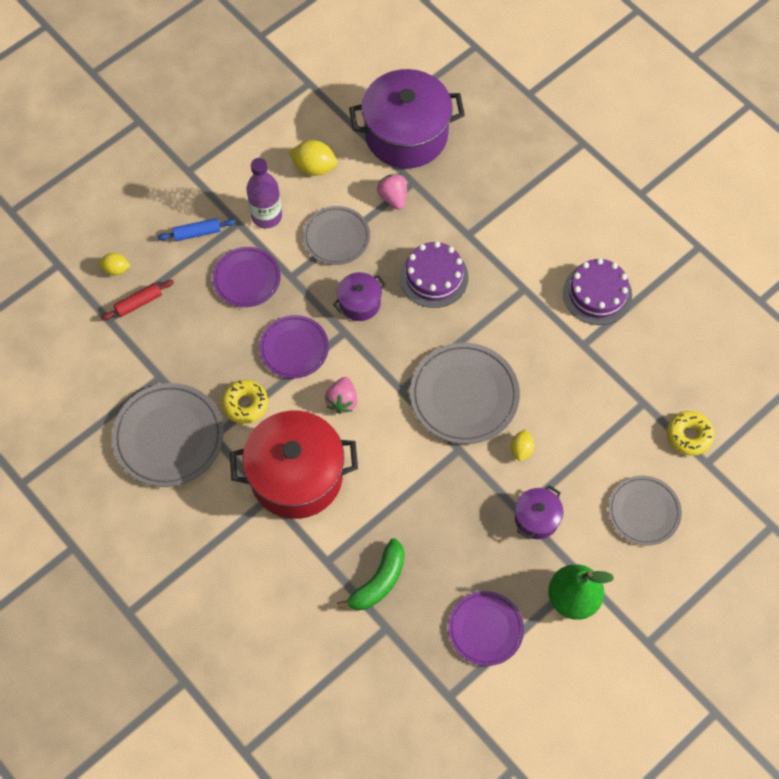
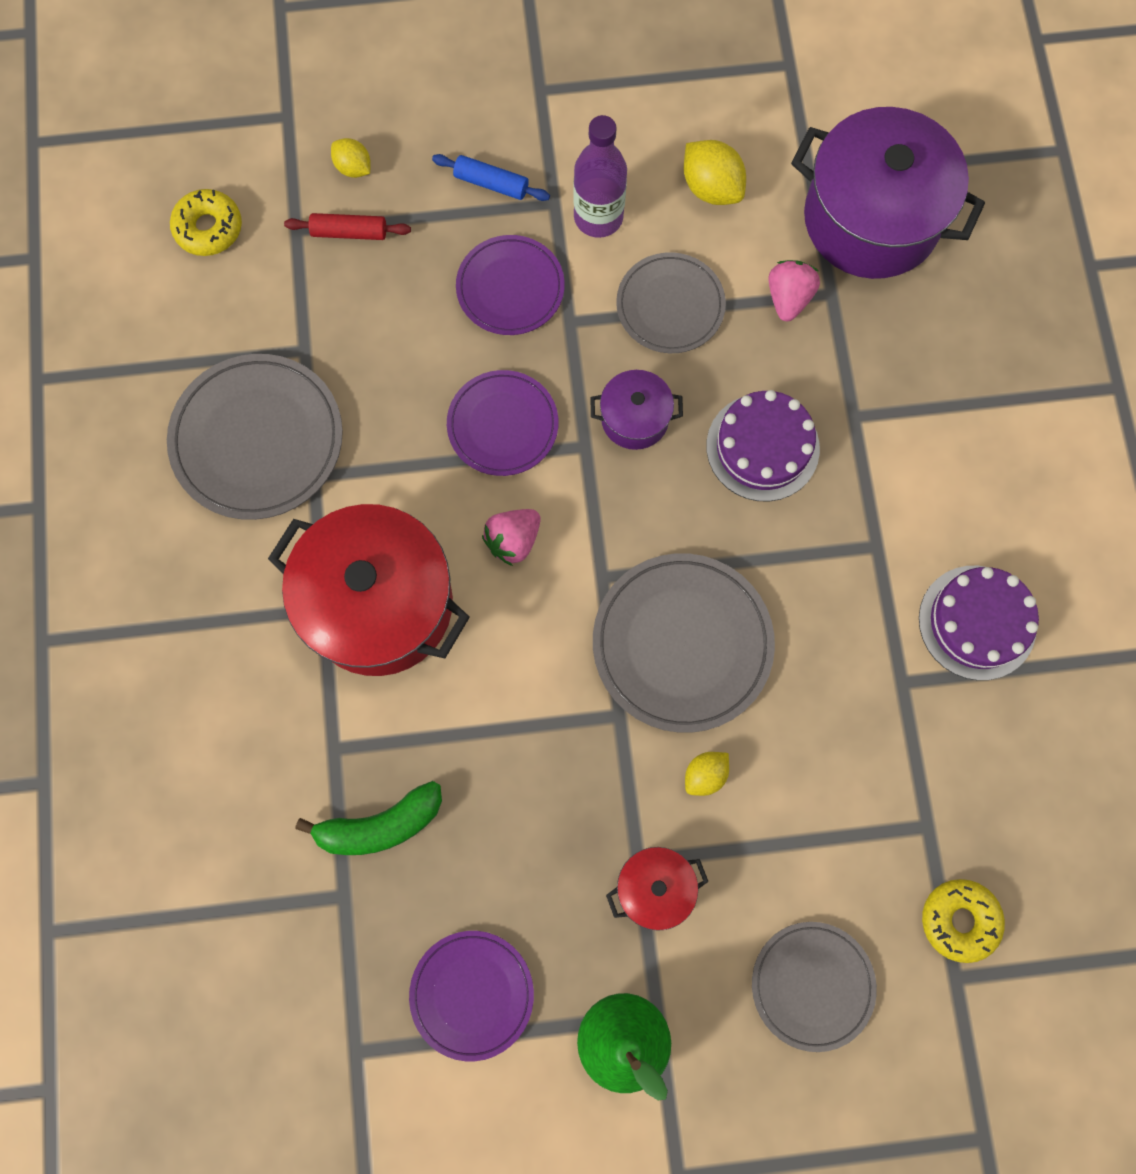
camera: 35 degrees right, 10 degrees up
yellow donut [221,380,268,424] -> yellow donut moved to [170,189,242,256]
purple pot [515,485,563,539] -> red pot [606,847,708,931]

